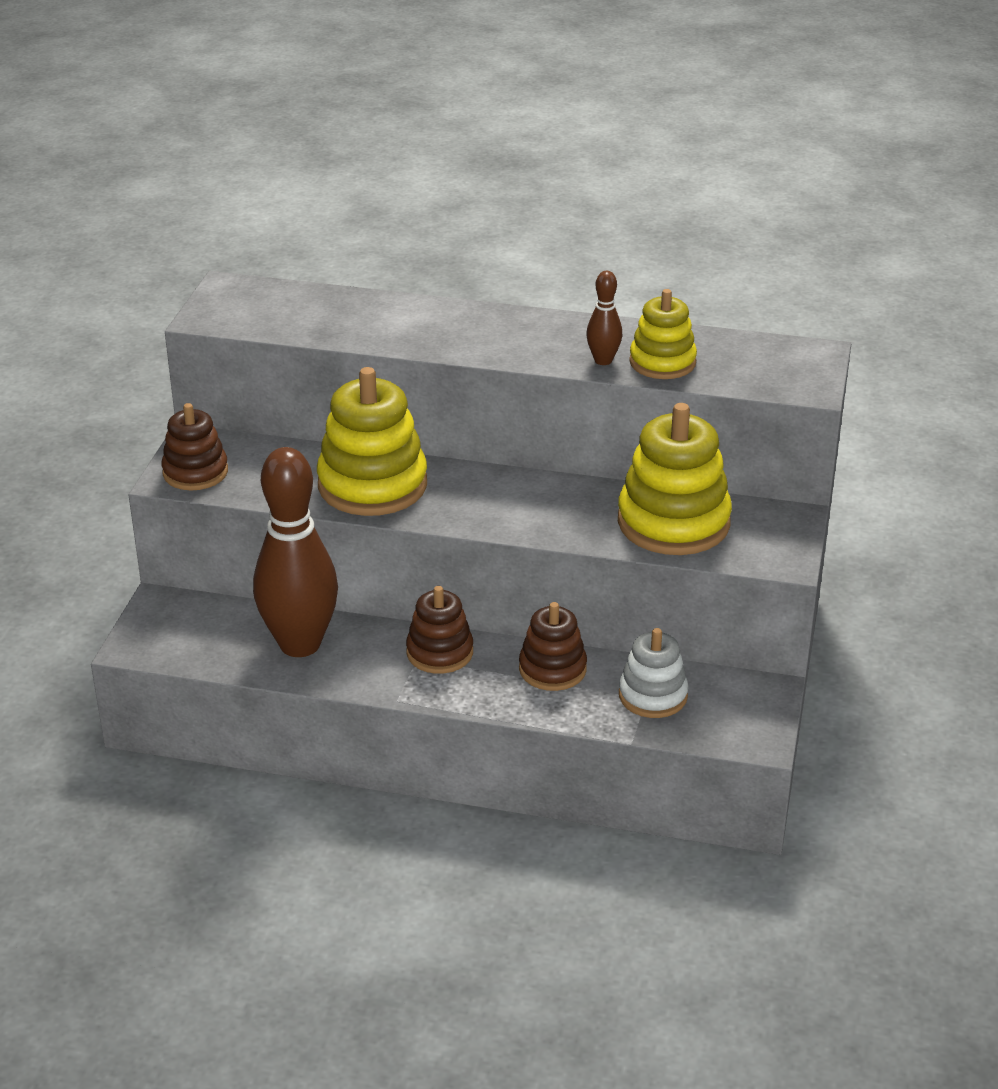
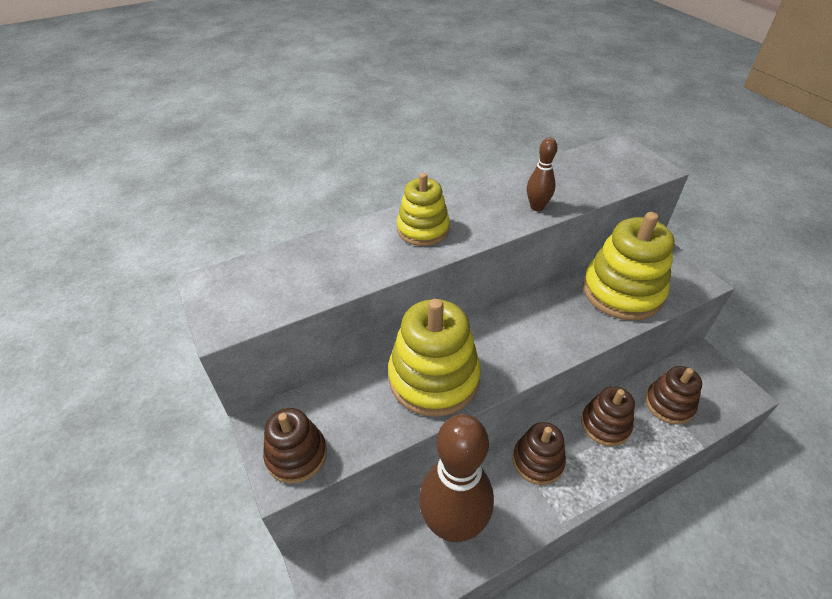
camera: 40 degrees left, 10 degrees up
white stacking toy [619,628,688,718] -> brown stacking toy [645,366,702,424]
yellow stacking toy [629,289,697,379] -> yellow stacking toy moved to [397,173,450,246]

